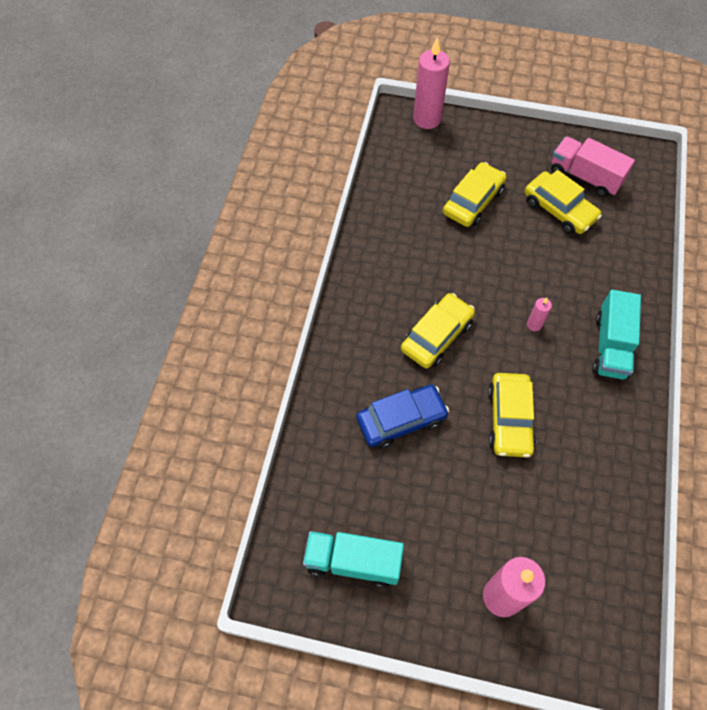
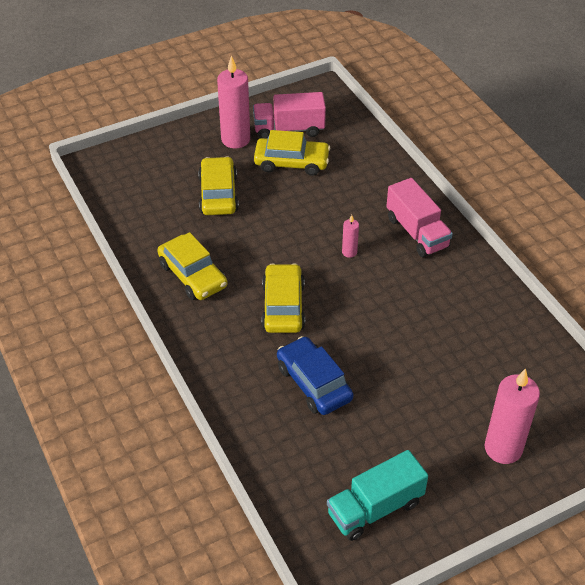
camera: 40 degrees left, 15 degrees down
blue car [357,385,449,449] -> blue car turned 60 degrees counterclockwise [277,336,354,415]
pink candle [413,38,450,129] -> pink candle moved to [217,55,250,148]
yellow car [488,373,536,458] -> yellow car moved to [157,232,228,300]
turquoise truck [593,290,641,380] -> pink truck [386,178,453,257]

